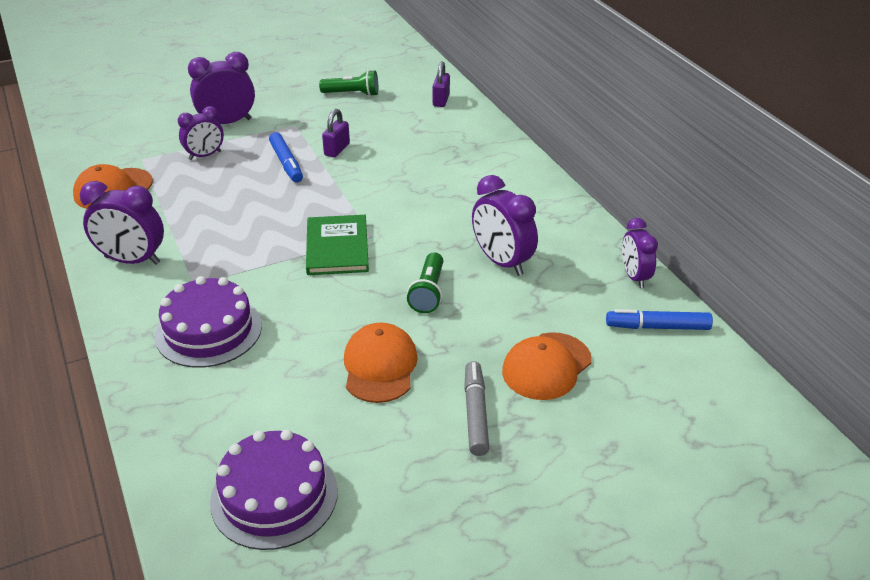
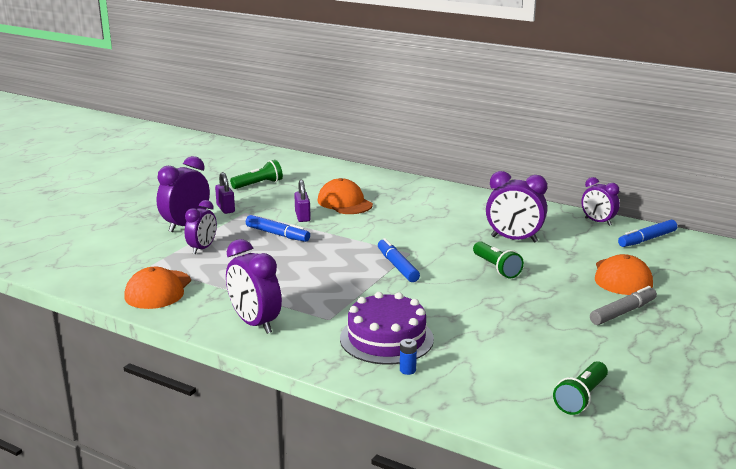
camera: 35 degrees left, 15 degrees down
purple clock [80,181,164,265] -> purple clock turned 75 degrees clockwise [226,239,282,334]
purple cake [210,429,338,550] -> green flashlight [553,361,608,415]
green book [306,215,369,275] -> blue marker [378,238,420,282]
orange cap [344,323,418,403] -> orange cap moved to [318,178,373,214]
purple padlock [433,61,450,107] -> purple padlock moved to [215,172,235,214]
grey marker [464,361,489,456] -> grey marker turned 90 degrees clockwise [590,286,657,325]
none -> blue battery [400,339,417,375]

